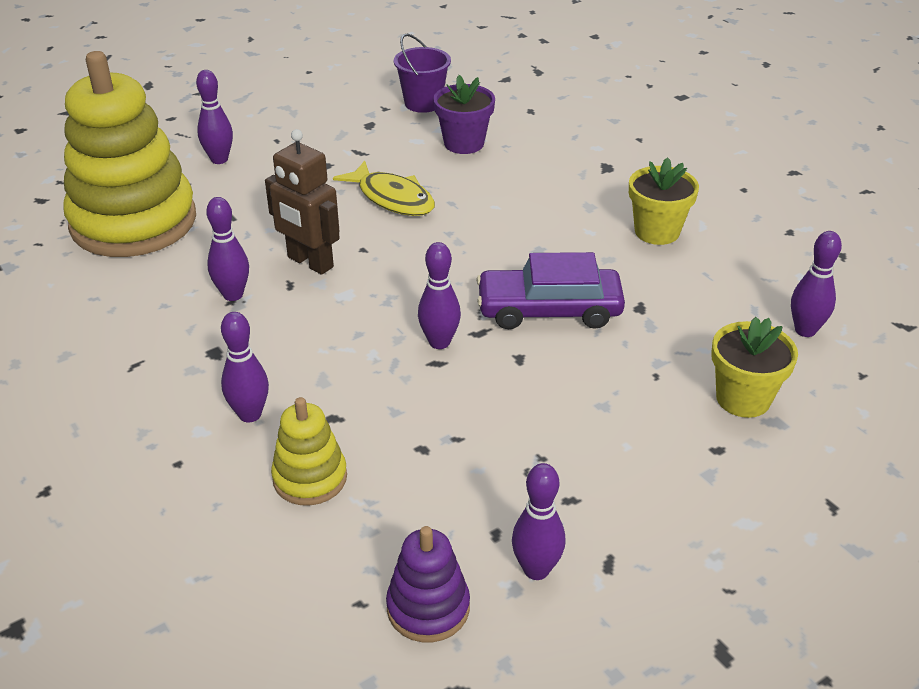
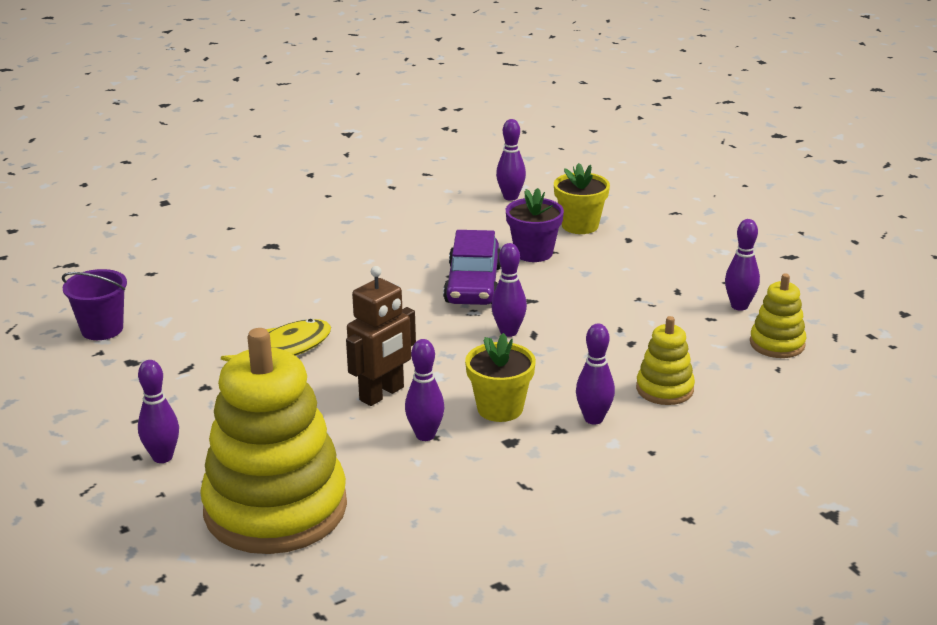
camera: 85 degrees left, 10 degrees down
purple stacking toy [386,526,470,642] -> yellow stacking toy [750,273,806,358]
purple flower pot [433,75,495,154] -> purple flower pot moved to [506,188,564,262]
yellow flower pot [629,157,699,245] -> yellow flower pot moved to [465,333,536,422]

